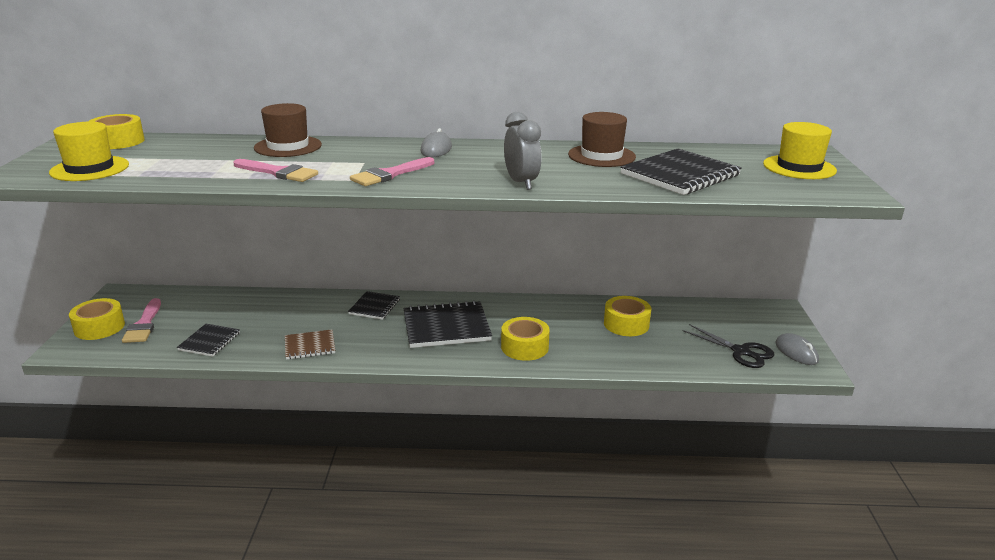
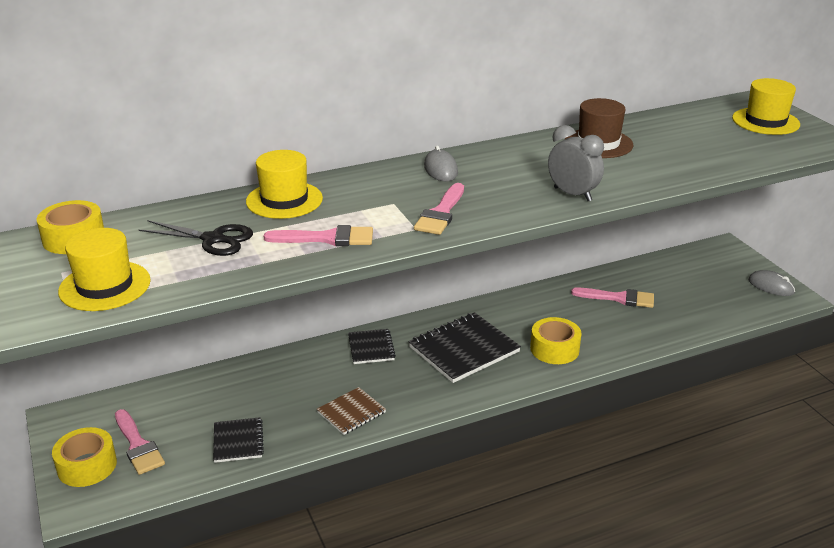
camera: 25 degrees left, 5 degrees up
brown hat [254,103,322,157] -> yellow hat [246,150,323,219]
yellow tape [604,296,651,336] -> pink brush [571,288,654,308]
black notebook [620,148,742,195] -> none
black scissors [682,324,774,368] -> black scissors moved to [139,220,253,256]

